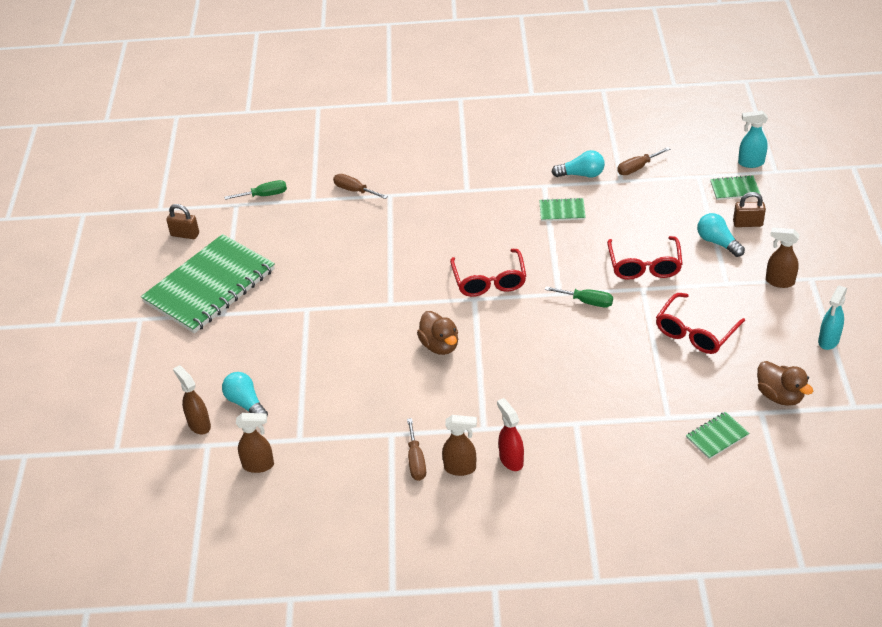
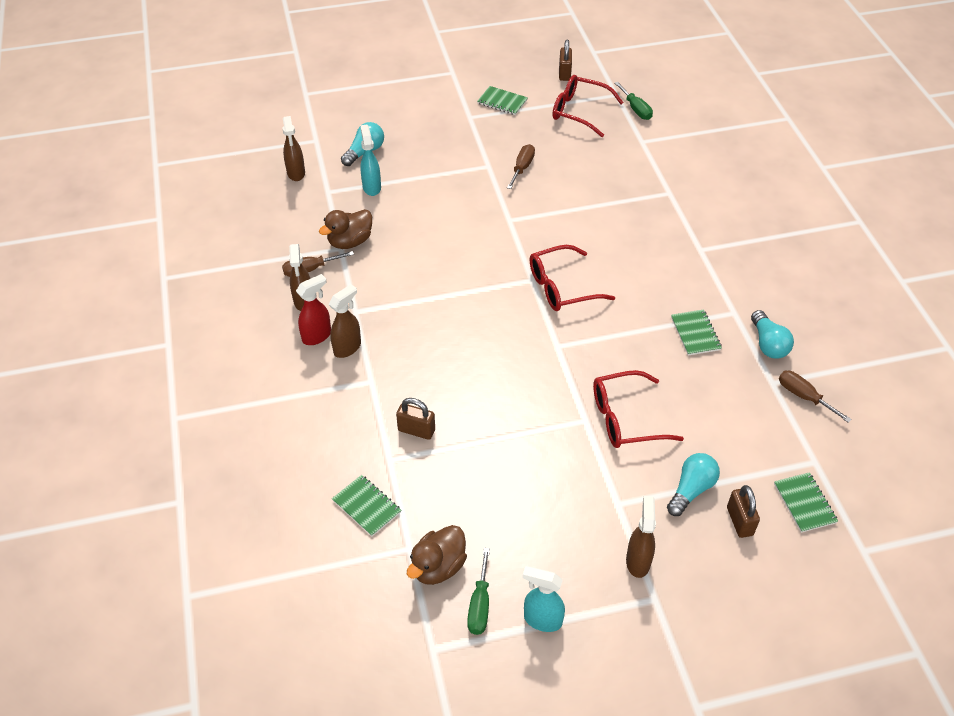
camera: 75 degrees right, 5 degrees up
green notebook [141,234,275,333] -> green notebook [477,86,528,115], size x0.41
brown spray bottle [173,365,211,434] -> brown spray bottle moved to [329,284,361,358]
brown screwdriver [333,174,388,199] -> brown screwdriver moved to [507,144,535,189]
brown duck [417,311,458,355] -> brown duck moved to [319,209,372,249]
green screwdriver [545,286,613,307] -> green screwdriver moved to [467,548,490,635]
red glasses [656,293,745,354] -> red glasses moved to [552,75,624,137]
turquoise spray bottle [738,111,768,168] -> turquoise spray bottle moved to [360,125,381,196]
none -> brown padlock [396,398,435,440]

